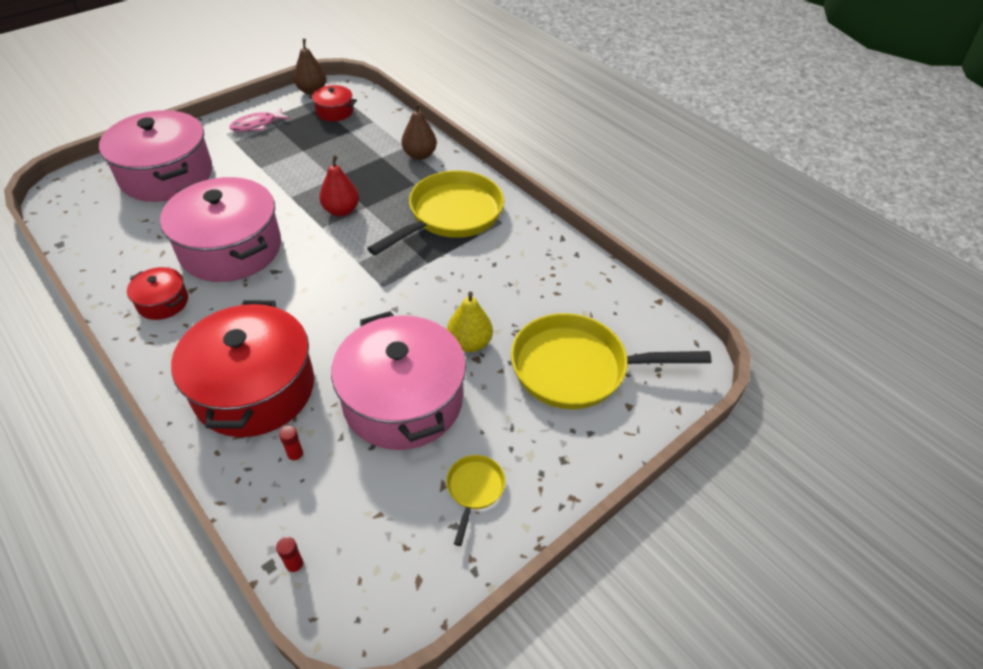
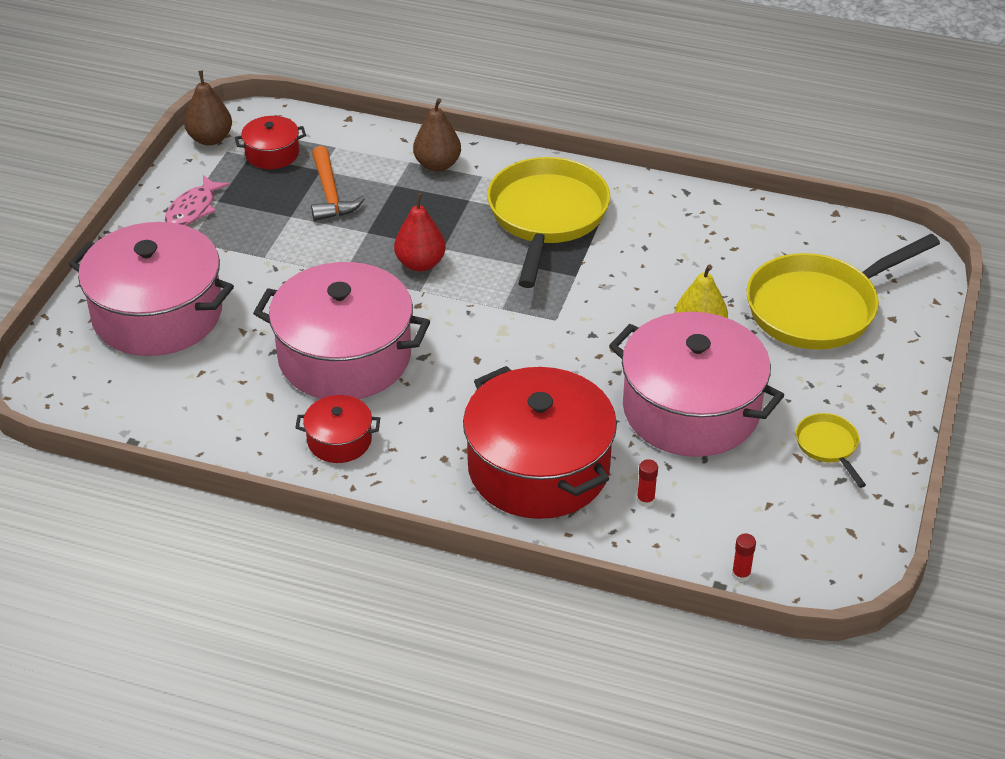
camera: 30 degrees left, 5 degrees down
none -> orange hammer [311,146,365,221]

